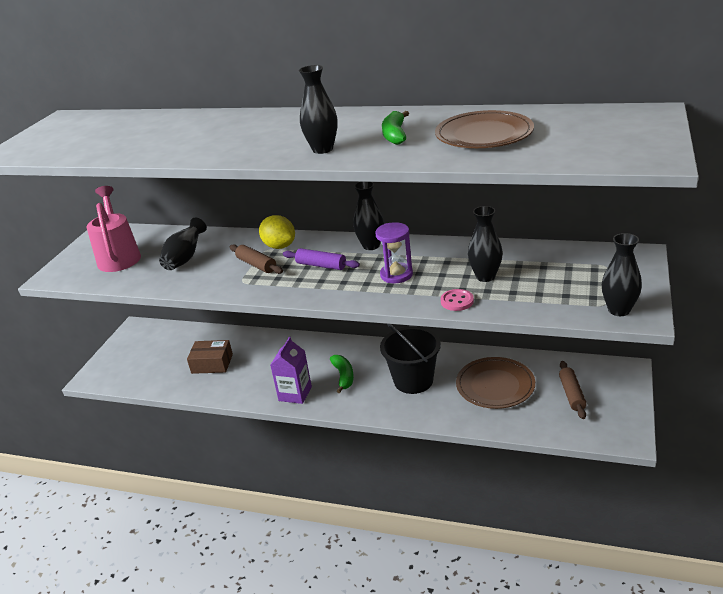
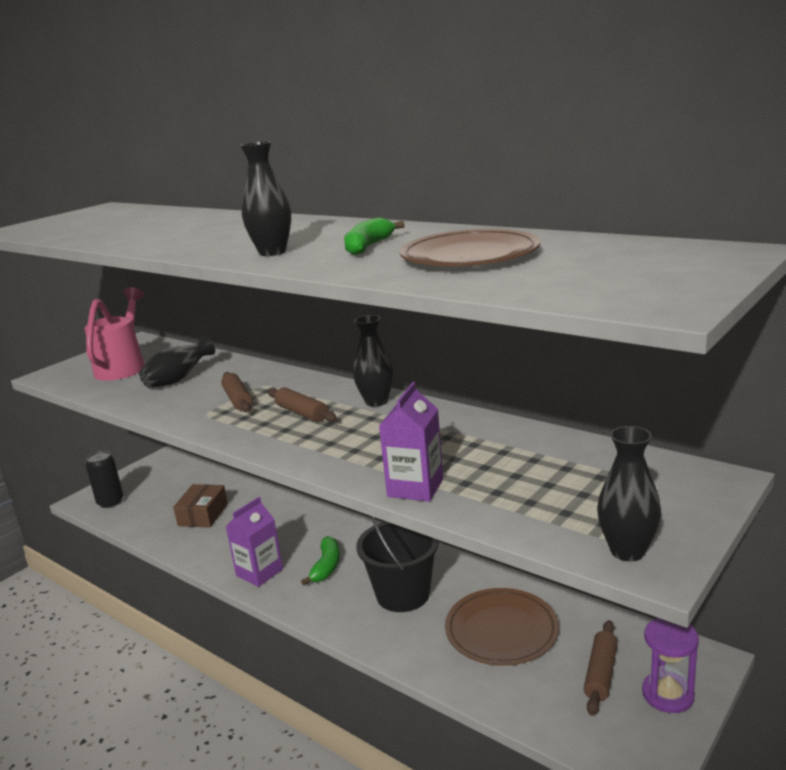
camera: 20 degrees right, 10 degrees down
brown box [187,340,233,374] -> brown box turned 75 degrees clockwise [173,484,228,528]
yellow lemon [259,215,295,249] -> none
purple rolling pin [283,248,360,270] -> brown rolling pin [268,387,337,422]
purple hourglass [375,222,413,284] -> purple hourglass moved to [642,618,699,713]
pink button [441,289,474,311] -> purple carton [379,382,443,502]
black vase [468,206,503,282] -> none
none -> black can [86,451,123,508]

